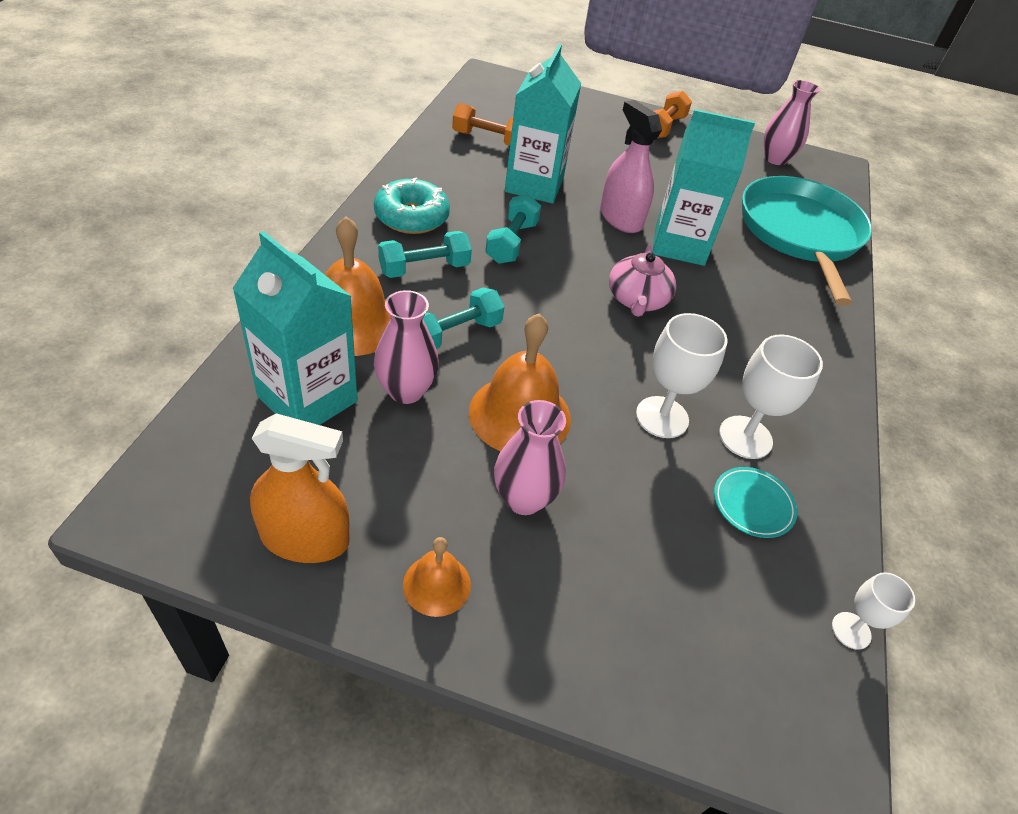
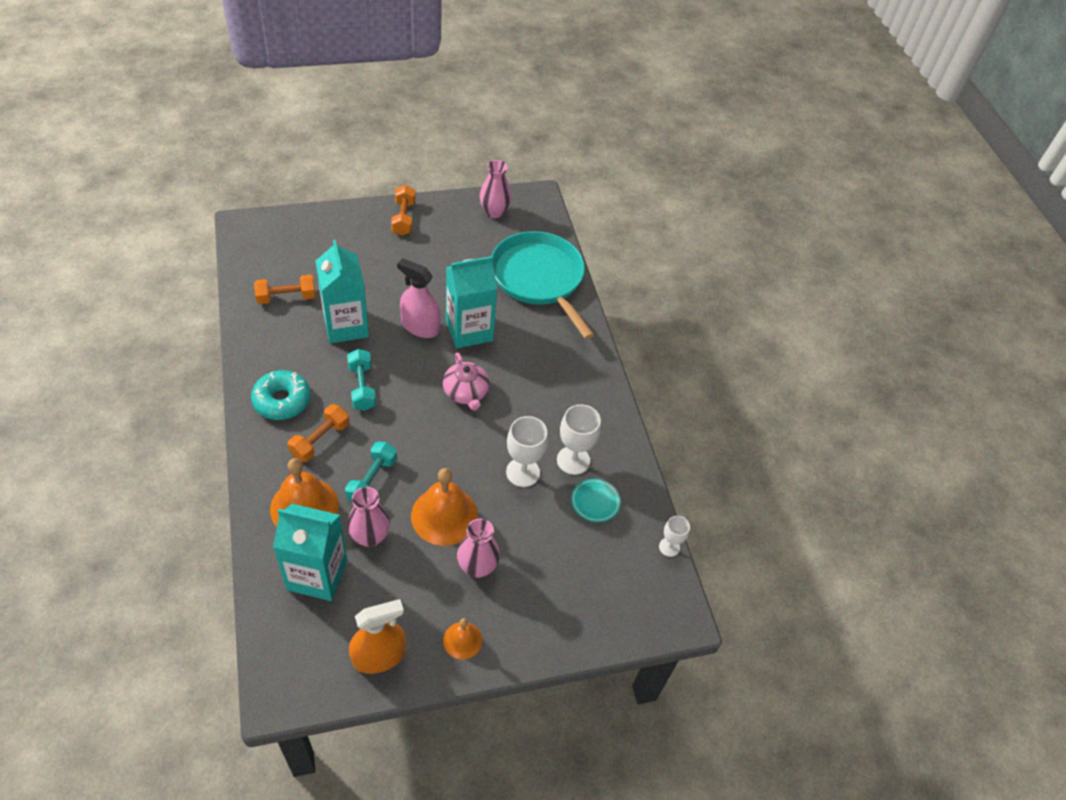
camera: 30 degrees left, 5 degrees up
turquoise dumbbell [378,231,472,278] -> orange dumbbell [287,404,349,462]

